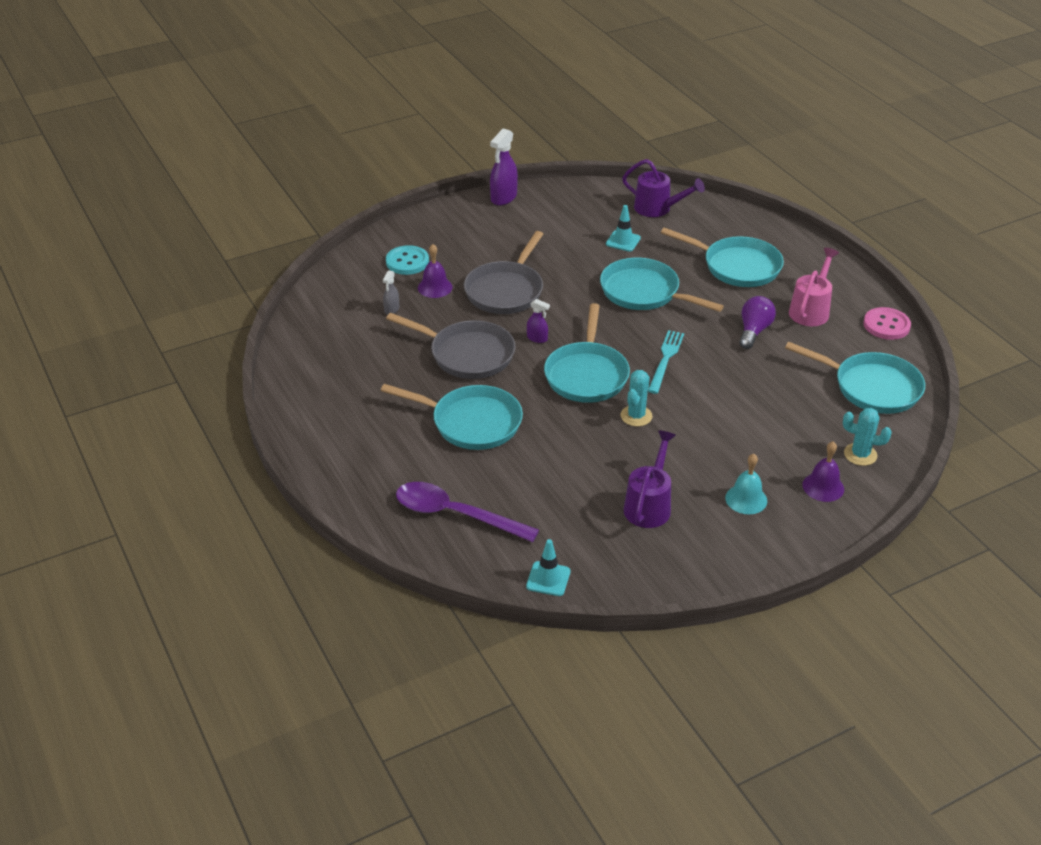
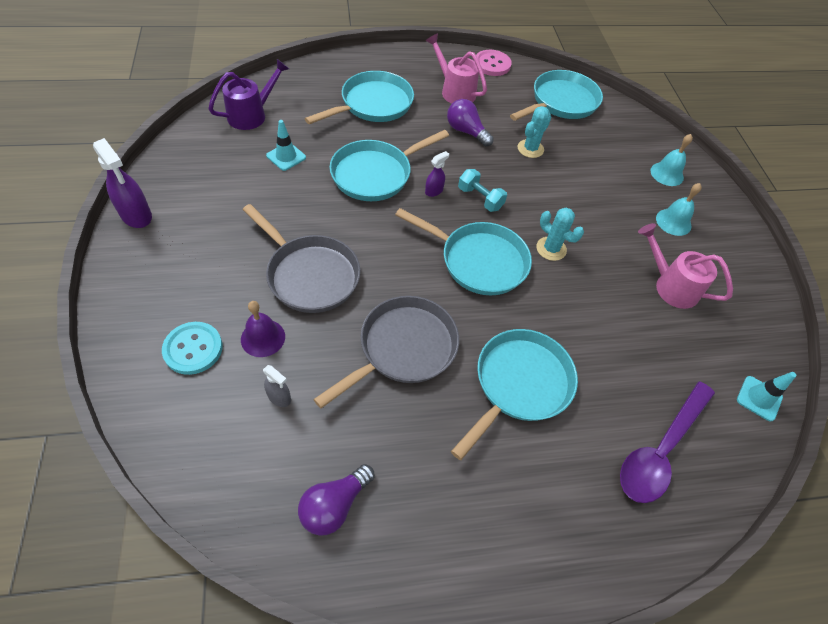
camera: 75 degrees left, 15 degrees up
purple spray bottle [527,299,550,343] -> purple spray bottle moved to [425,151,449,197]
purple watering can [624,430,676,528] -> pink watering can [638,223,733,309]
turquoise fork [648,330,684,394] -> turquoise dumbbell [458,169,507,212]
purple bell [802,442,844,502] -> turquoise bell [650,134,693,186]
turquoise cactus [843,408,892,466] -> turquoise cactus moved to [518,106,551,158]
none -> purple light bulb [298,464,375,536]

